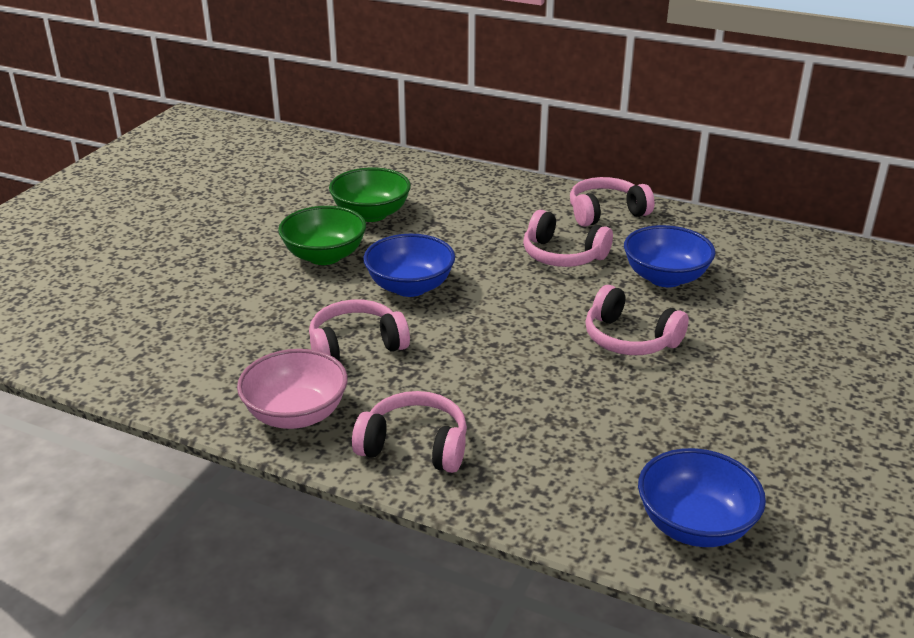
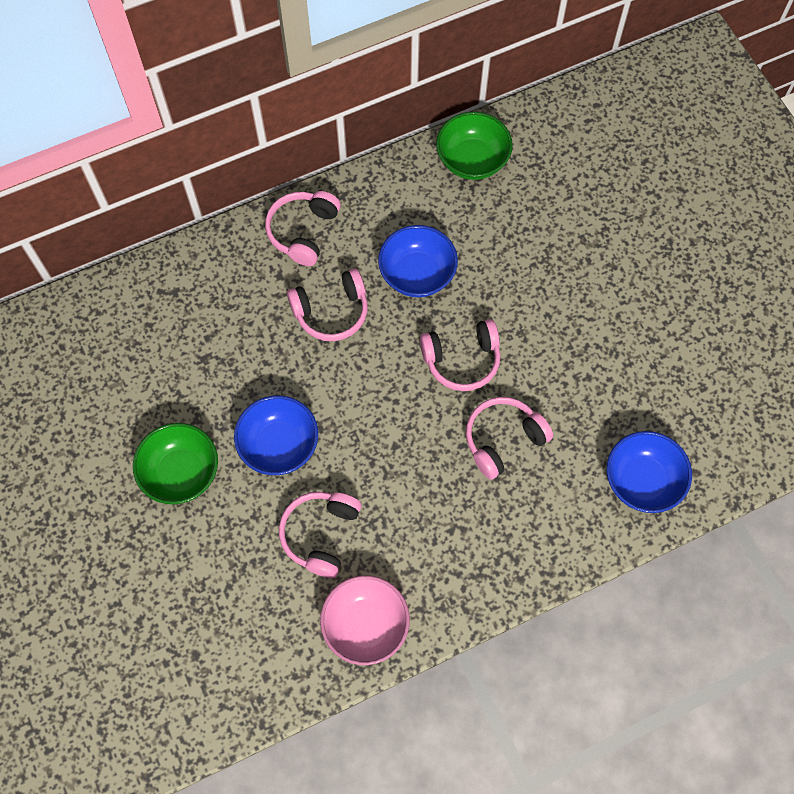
camera: 50 degrees left, 35 degrees up
green bowl [329,167,411,222] -> green bowl moved to [436,112,513,180]
pink headphones [352,391,467,473] -> pink headphones moved to [466,397,553,480]

